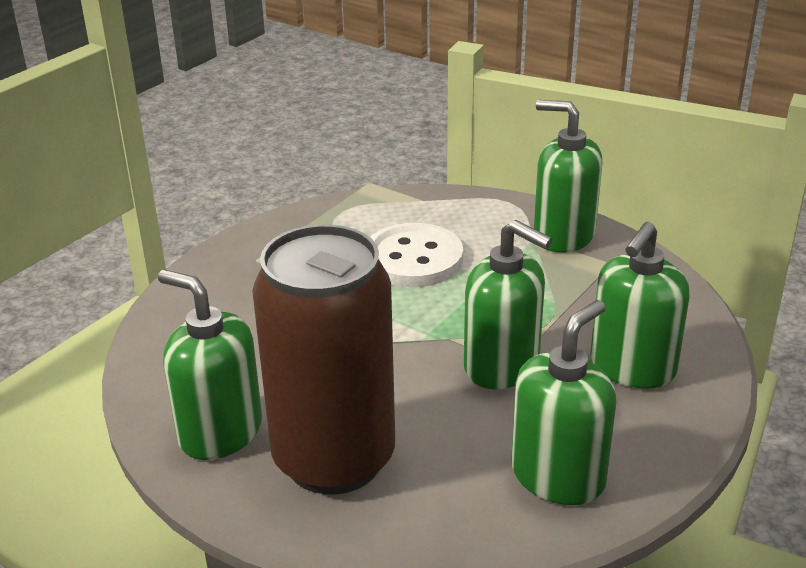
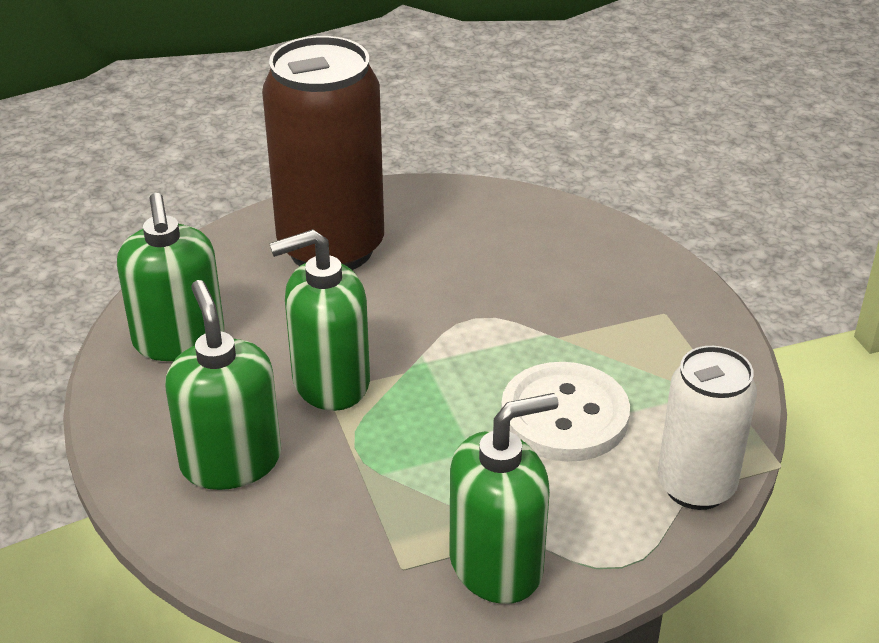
camera: 125 degrees right, 5 degrees up
green soap dispenser [158,270,262,460] -> none
none -> white can [658,346,757,510]

